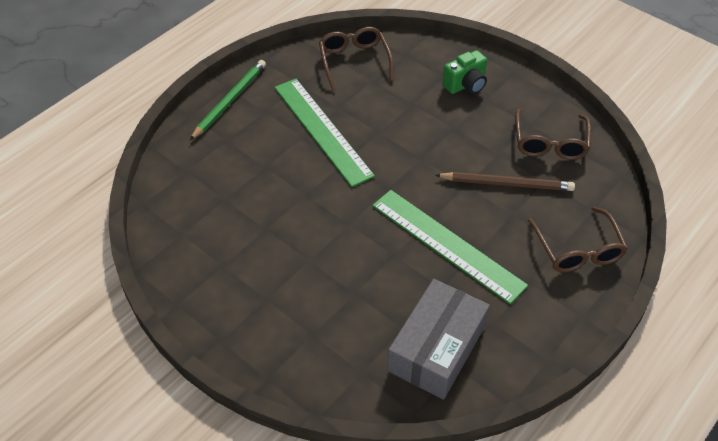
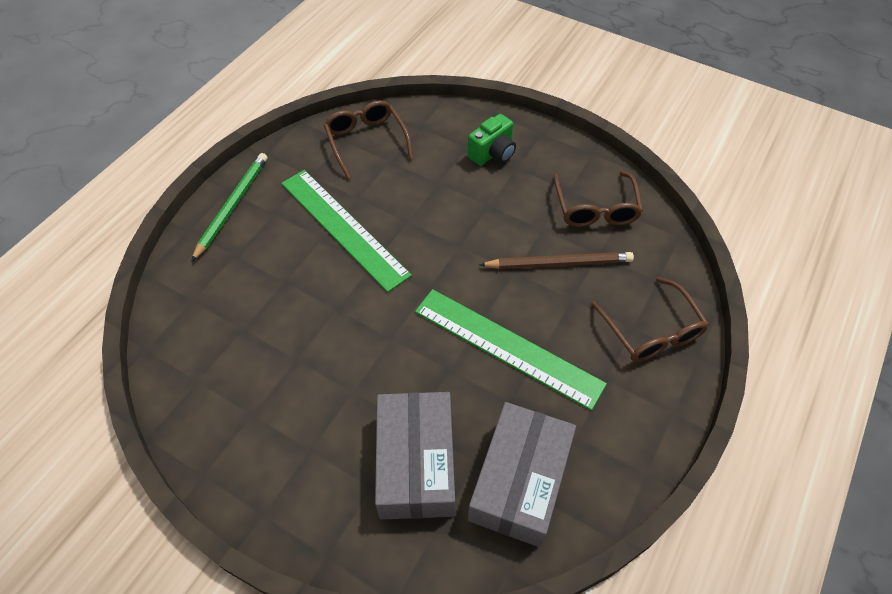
camera: 10 degrees left, 5 degrees up
none -> grey box [375,392,455,520]

